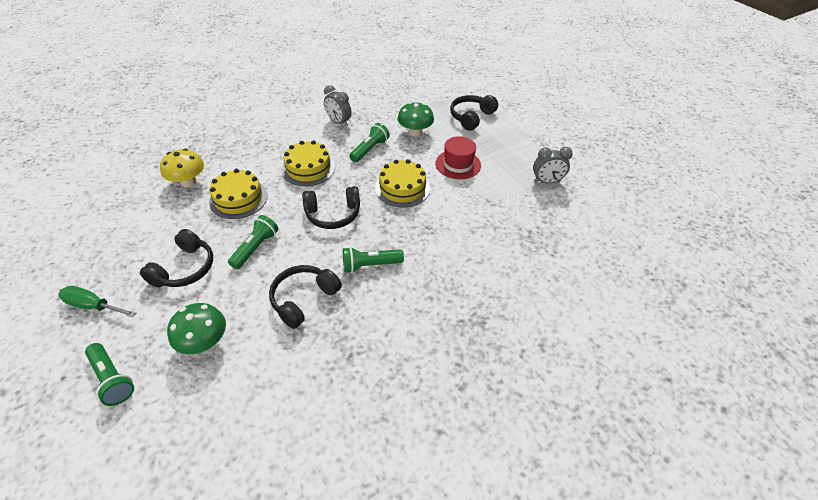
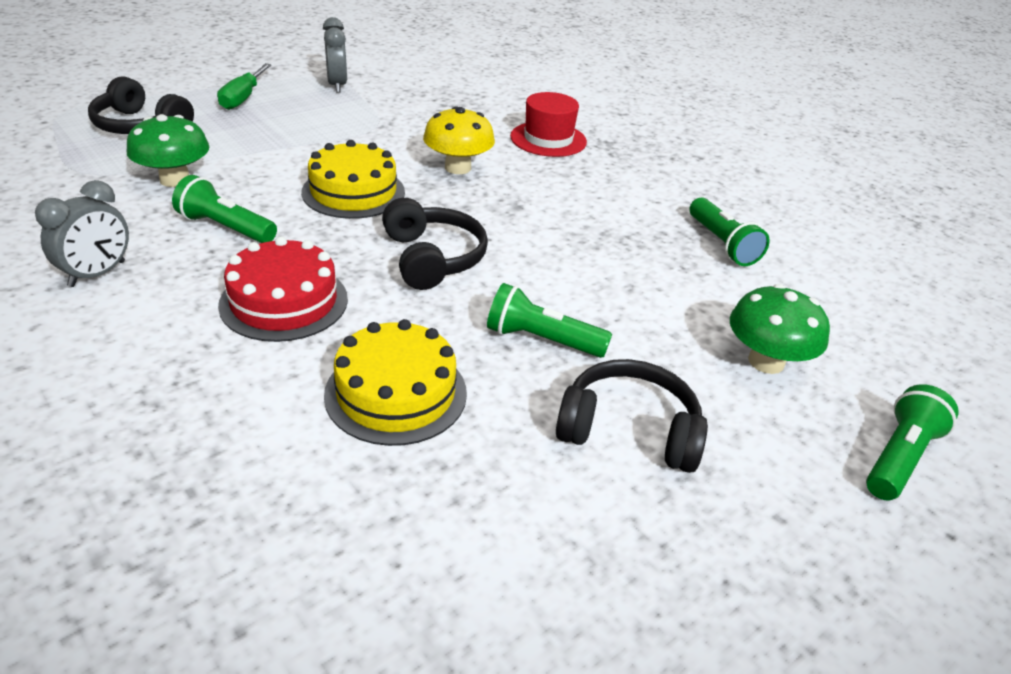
camera: 100 degrees left, 10 degrees down
green screwdriver [59,286,136,317] -> green screwdriver moved to [217,63,272,110]
yellow mushroom [160,148,204,187] -> yellow mushroom moved to [423,107,495,174]
black headphones [269,265,342,329] -> none
yellow cake [282,140,335,186] -> red cake [218,237,348,342]
green flashlight [343,247,404,273] -> green flashlight moved to [689,198,770,266]
red hat [435,136,481,179] -> red hat moved to [510,92,587,157]

